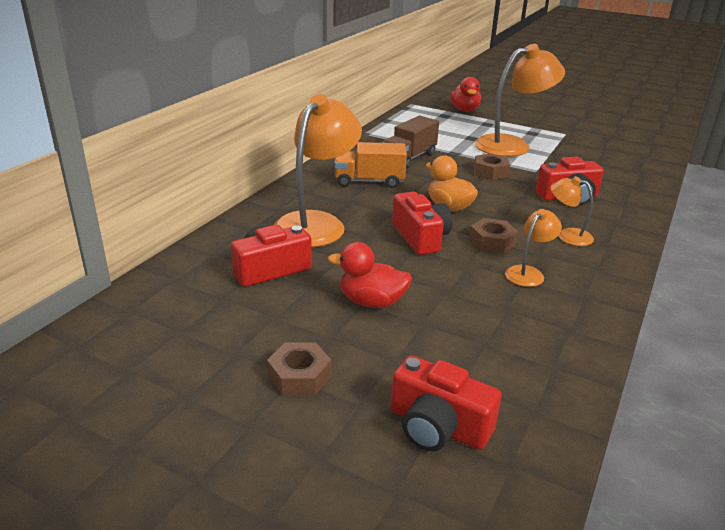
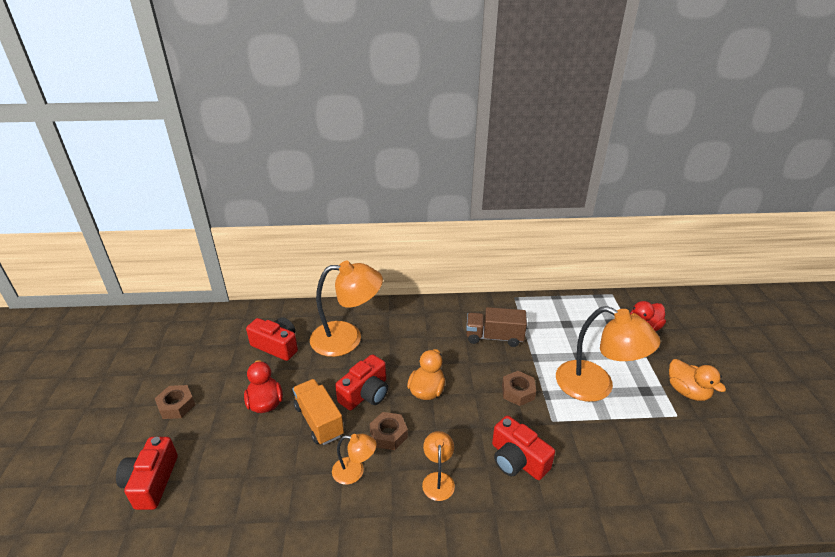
camera: 60 degrees right, 5 degrees up
orange truck [334,142,407,188] -> orange truck moved to [292,379,344,445]
none -> orange duck [669,359,726,401]

